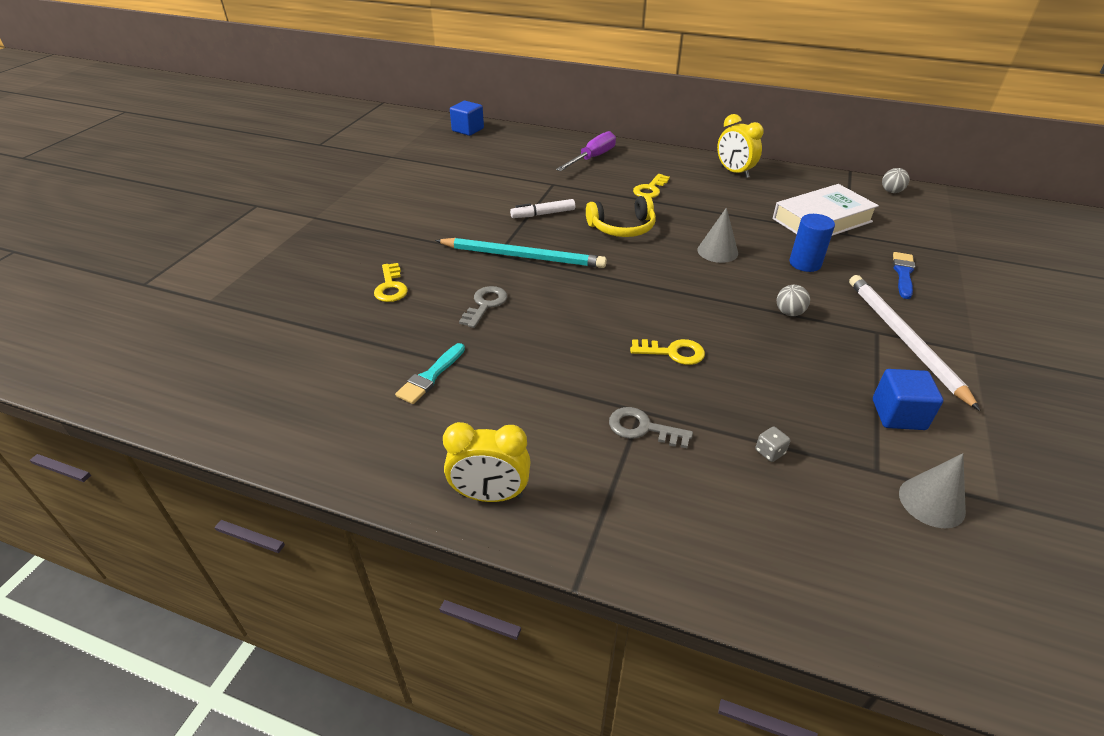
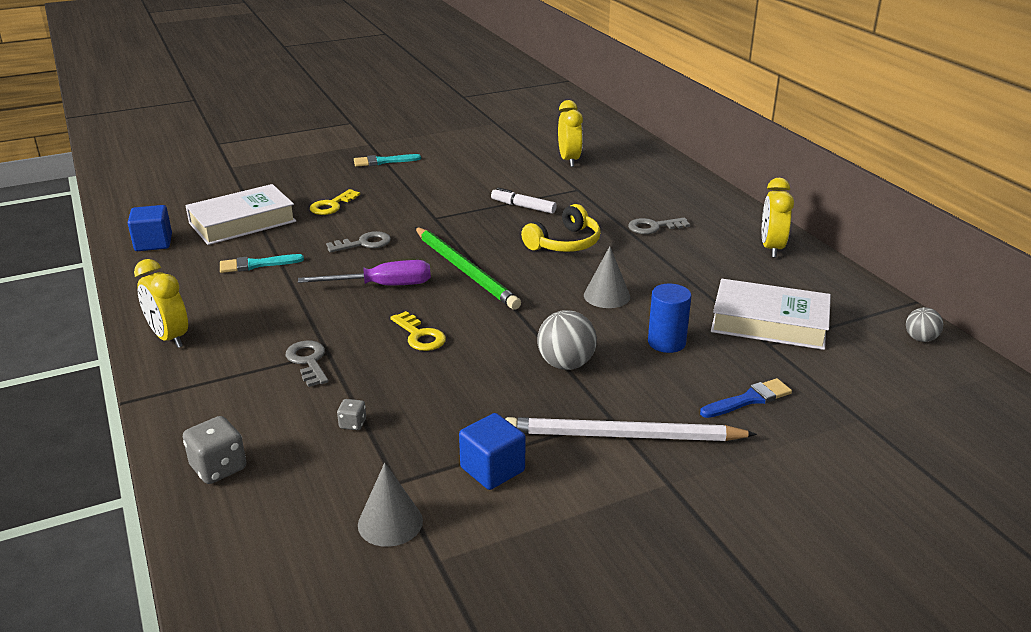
camera: 45 degrees right, 10 degrees down
turquoise pencil [435,238,607,268] -> none
blue cube [450,101,484,136] -> blue cube moved to [128,205,172,251]
purple screwdriver [556,131,616,171] -> purple screwdriver moved to [298,260,431,285]
yellow headphones [586,195,656,237] -> yellow headphones turned 75 degrees counterclockwise [521,204,601,252]
yellow key [633,174,670,198] -> grey key [628,218,690,234]
grey ball [777,285,810,316] -> grey ball [537,310,597,370], size x1.64
white pencil [849,275,981,411] -> white pencil turned 120 degrees counterclockwise [505,417,757,441]
none -> grey dice [183,416,247,484]
none -> white book [185,184,296,245]
none -> turquoise brush [354,154,421,167]
none -> green pencil [415,227,521,310]
none -> yellow clock [558,100,583,167]

